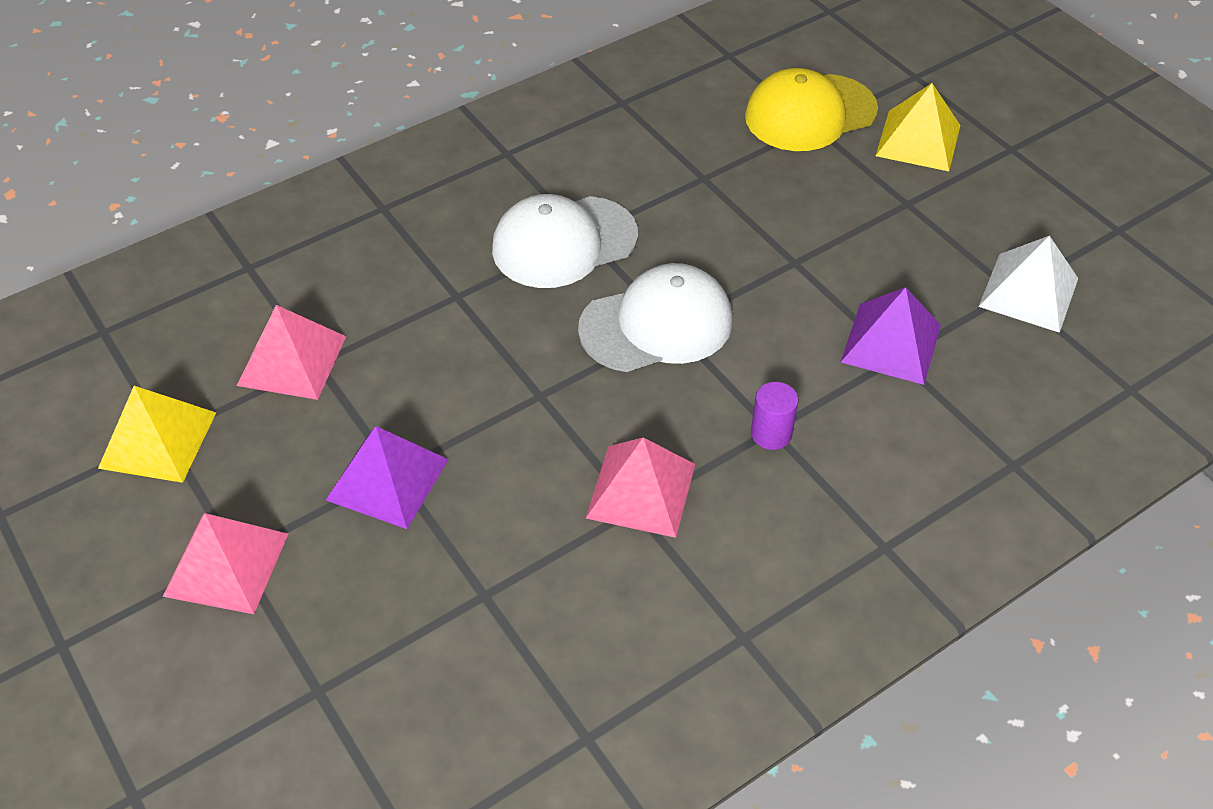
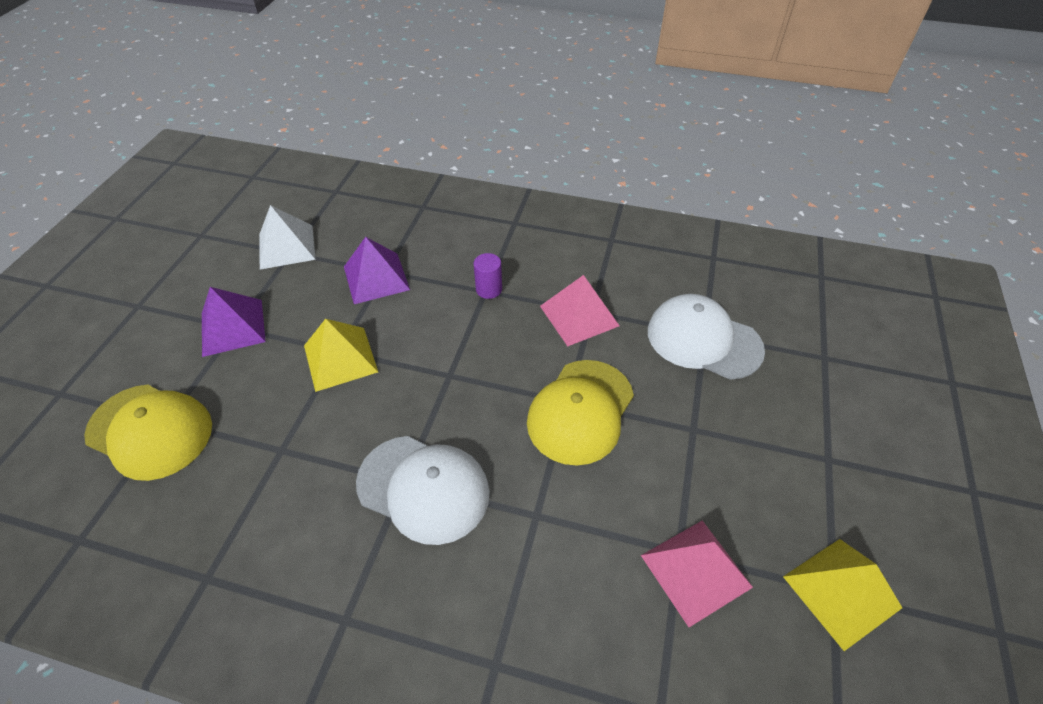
camera: 130 degrees left, 0 degrees up
pink pyramid [163,513,288,614] -> none
purple pyramid [326,426,449,529] -> purple pyramid moved to [202,287,266,357]
white cap [578,263,732,372] -> white cap moved to [648,294,765,380]
yellow pyramid [876,83,961,171] -> yellow pyramid moved to [304,319,378,392]
none -> yellow cap [527,360,634,466]

